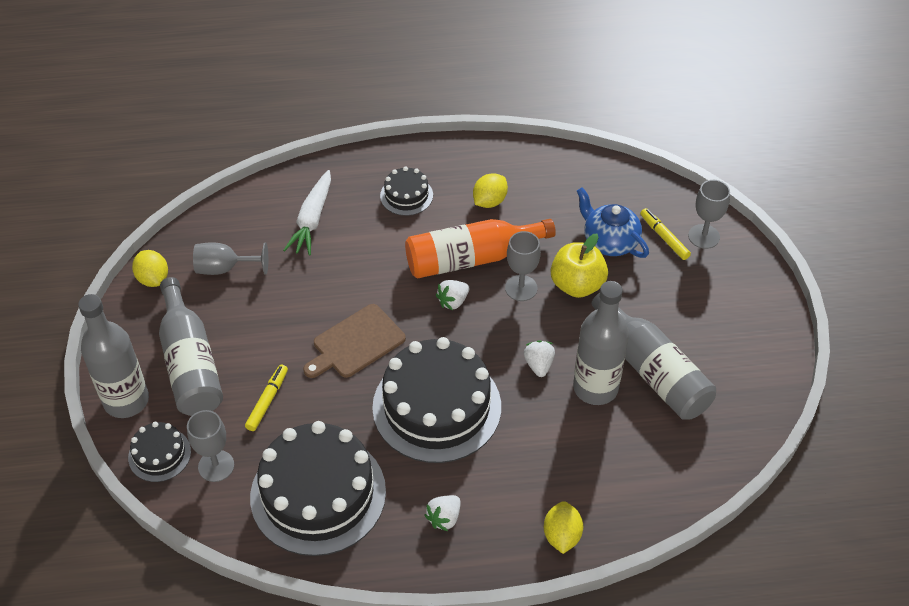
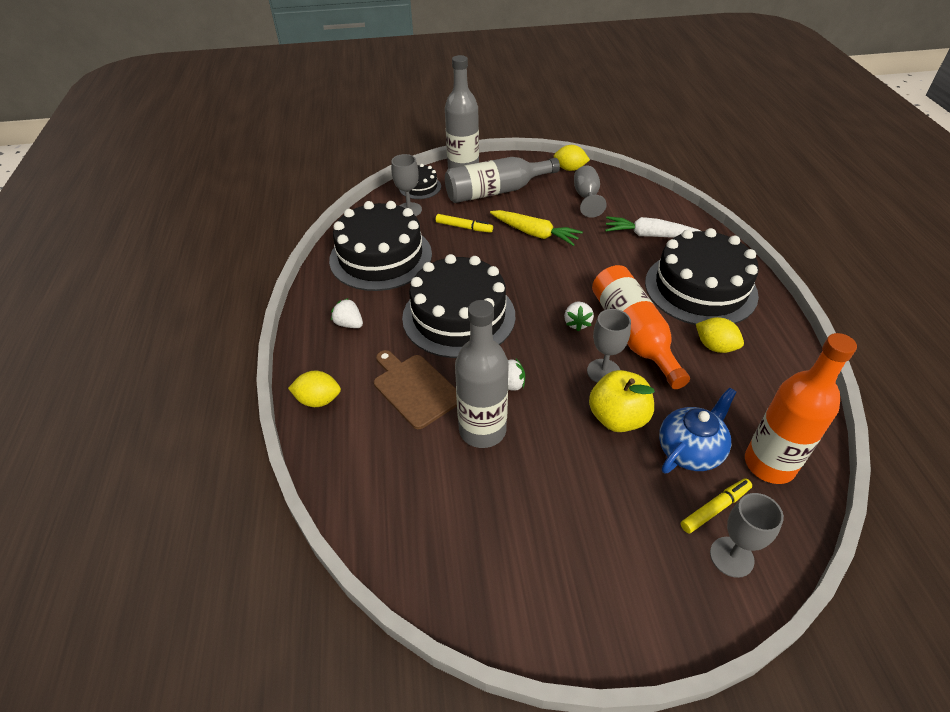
camera: 90 degrees right, 5 degrees down
yellow lemon [132,250,168,287] -> yellow lemon turned 45 degrees clockwise [554,145,590,171]
brown cutting board [303,304,406,378] -> brown cutting board moved to [374,350,457,429]
black cake [380,166,433,216] -> black cake [645,228,759,325], size x2.13
white strawberry [436,280,469,310] -> white strawberry turned 135 degrees counterclockwise [564,301,594,331]
grey bottle [591,294,716,420] -> none
none -> yellow carrot [490,210,583,246]
none -> orange bottle [745,333,857,484]

